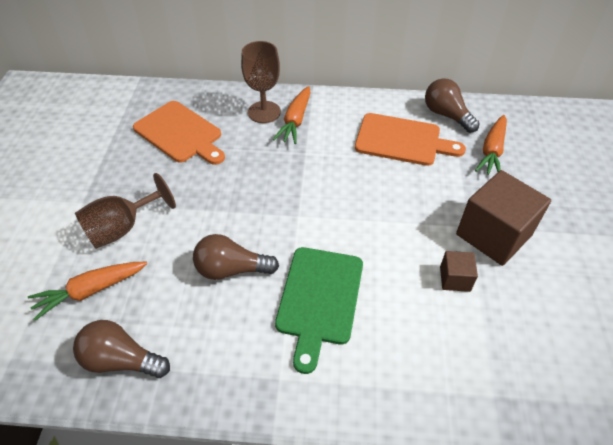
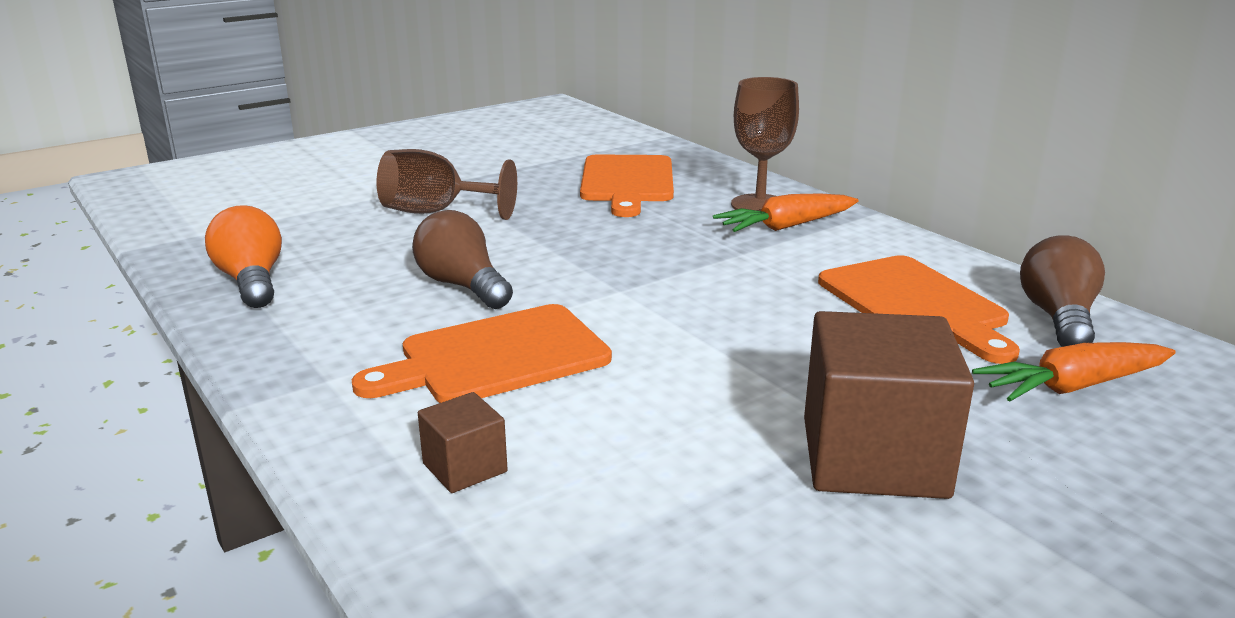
camera: 50 degrees right, 25 degrees down
orange carrot [28,262,147,321] -> none
brown light bulb [73,320,170,378] -> orange light bulb [205,205,282,308]
green cutting board [275,247,363,374] -> orange cutting board [352,304,612,403]
brown cube [440,251,478,292] -> brown cube moved to [418,392,508,493]

